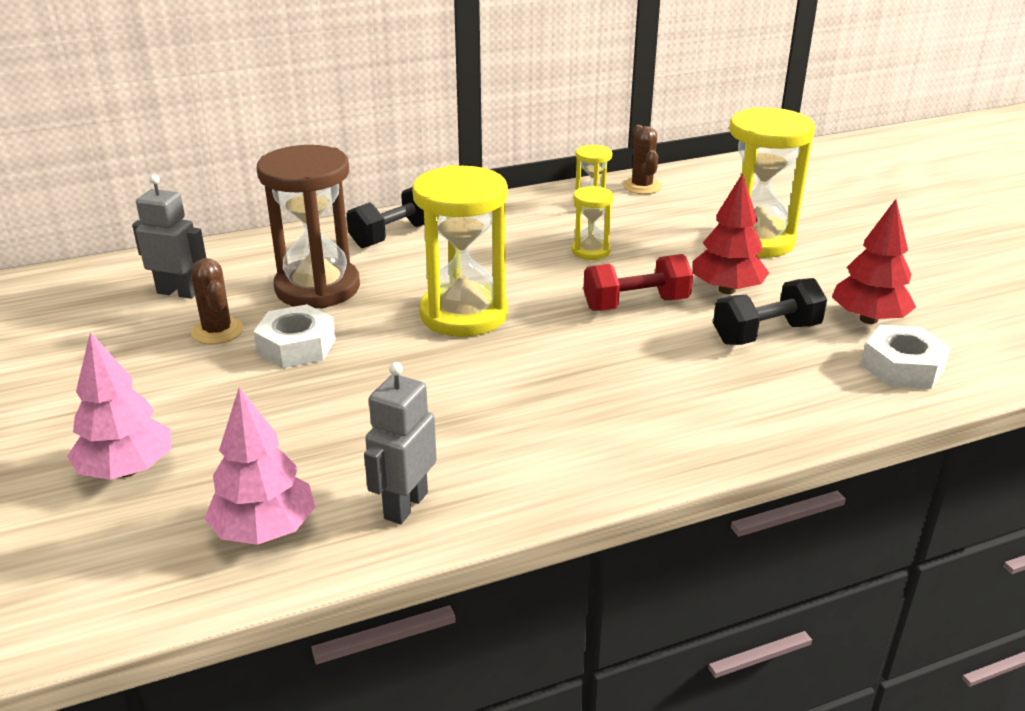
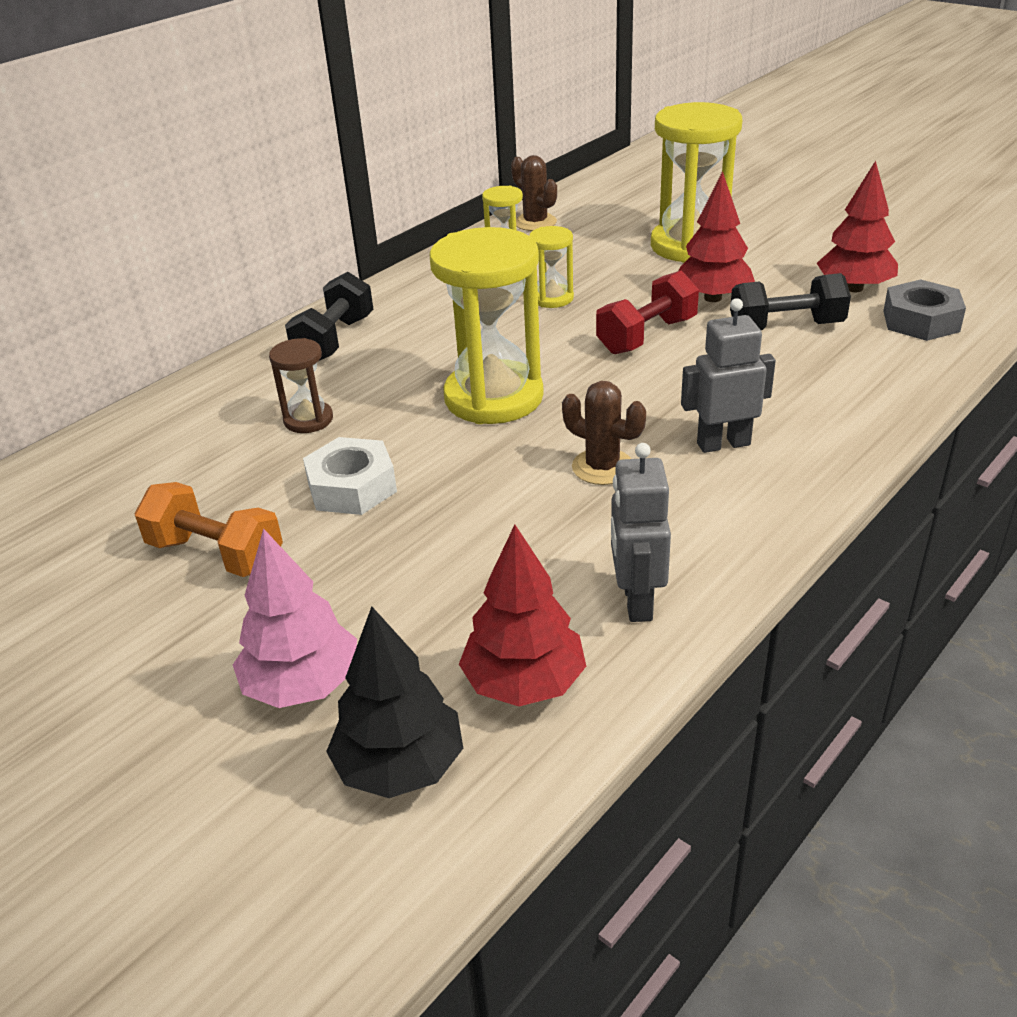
camera: 25 degrees left, 5 degrees up
grey robot [132,174,206,299] -> grey robot moved to [681,298,776,453]
brown cactus [191,258,243,345] -> brown cactus moved to [562,381,646,485]
pink tree [204,387,315,545] -> red tree [459,525,586,706]
brown hourglass [257,145,360,308] -> brown hourglass [269,338,333,433], size x0.49
black dumbbell [713,278,827,345] -> black dumbbell turned 45 degrees clockwise [730,273,851,330]
white nut [861,325,951,389] -> grey nut [883,279,966,341]
none -> orange dumbbell [134,482,283,577]
none -> black tree [326,606,463,798]

